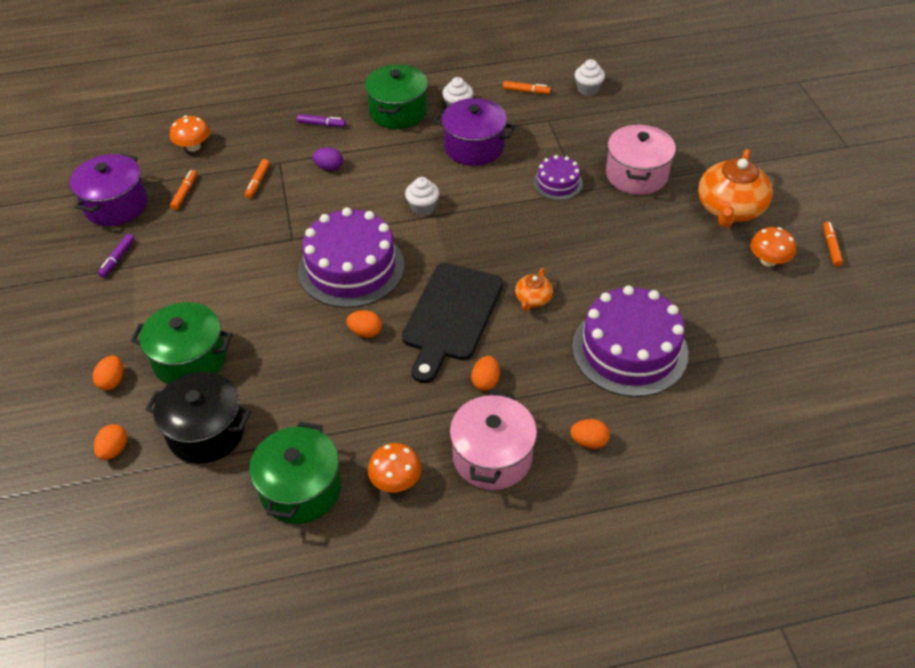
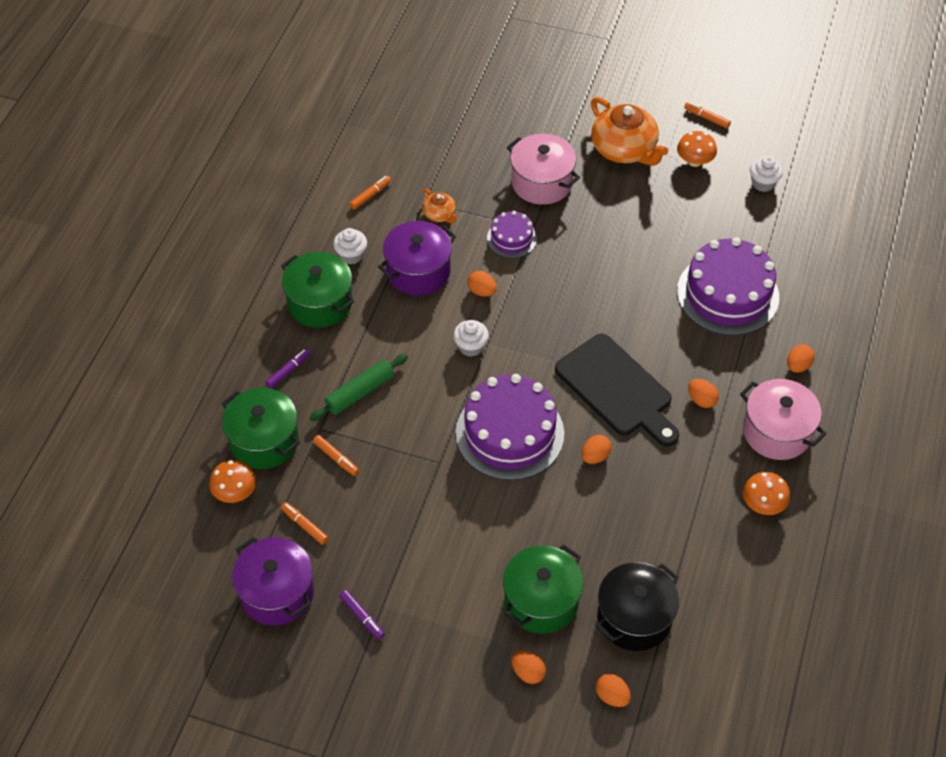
camera: 60 degrees left, 5 degrees up
green pot [249,422,341,524] -> green pot moved to [222,388,300,469]
purple egg [312,147,343,171] -> green rolling pin [310,354,408,421]
orange teapot [515,268,553,311] -> orange teapot moved to [422,189,457,223]
white cupcake [575,59,605,96] -> white cupcake moved to [750,156,783,192]
none -> orange egg [467,271,497,297]

